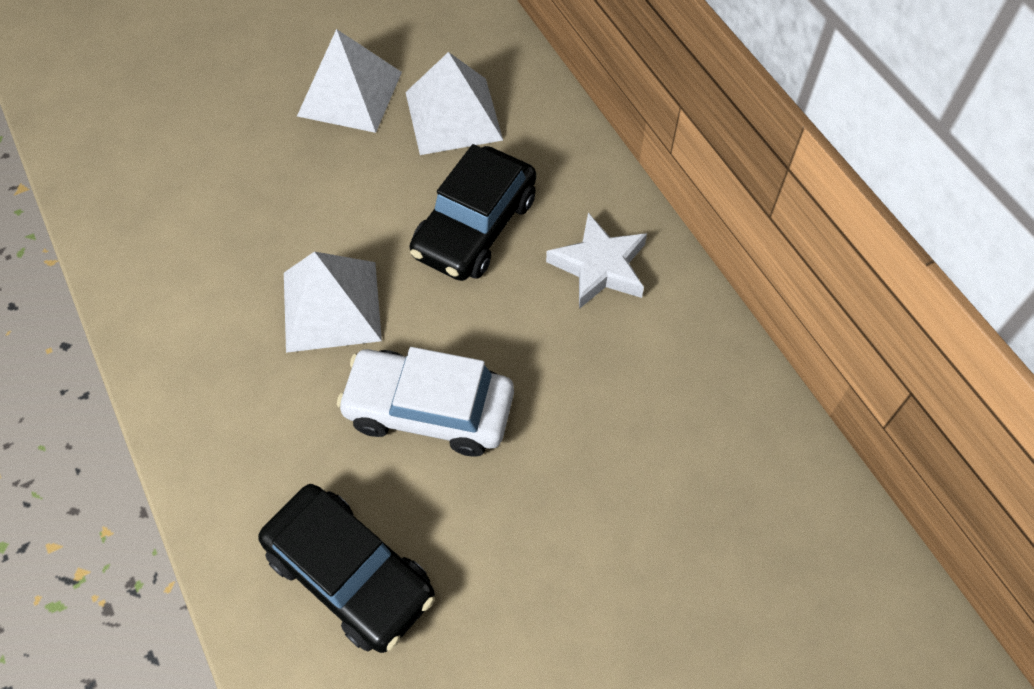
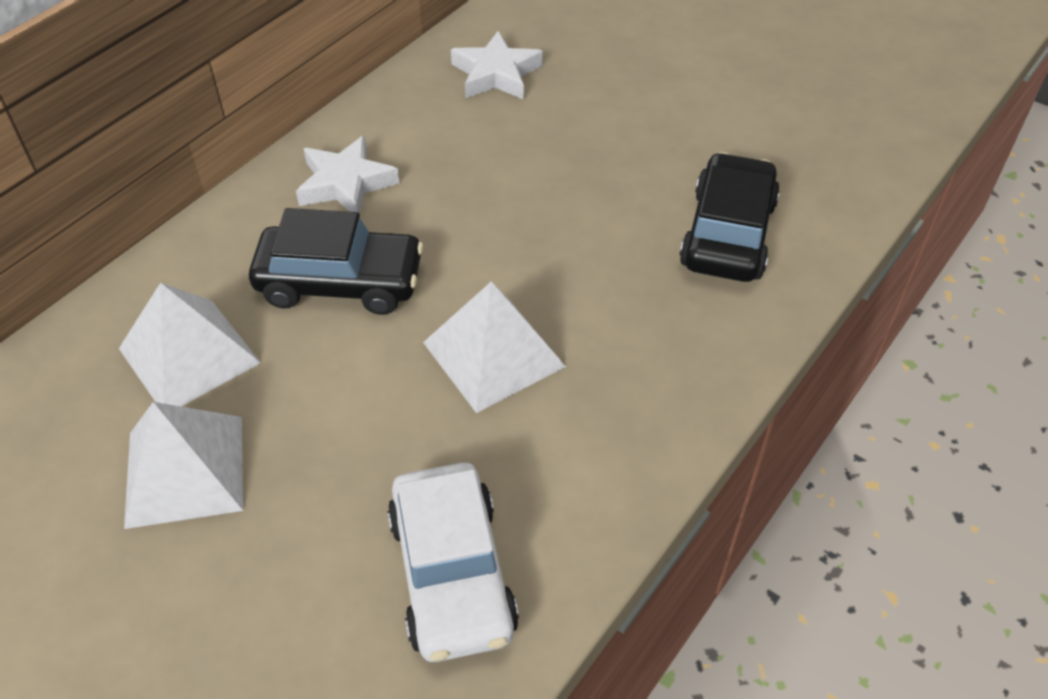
camera: 115 degrees left, 10 degrees down
white car [337,347,514,457] -> white car moved to [387,463,519,662]
none -> white star [451,31,543,100]

